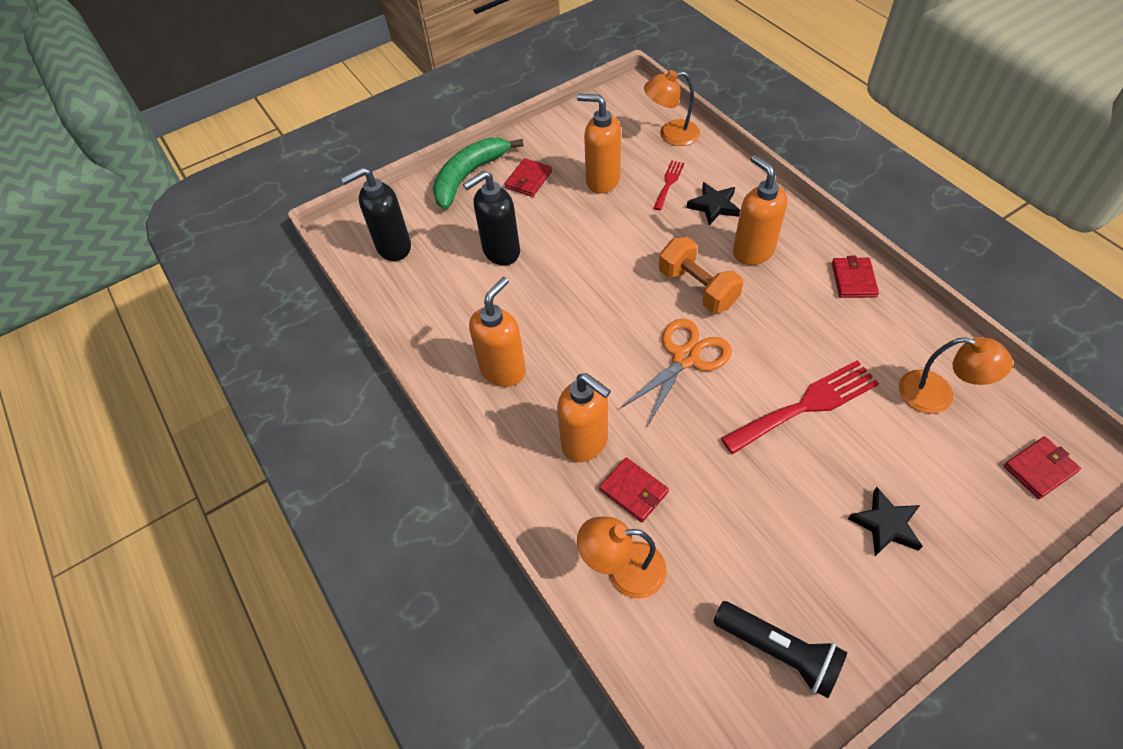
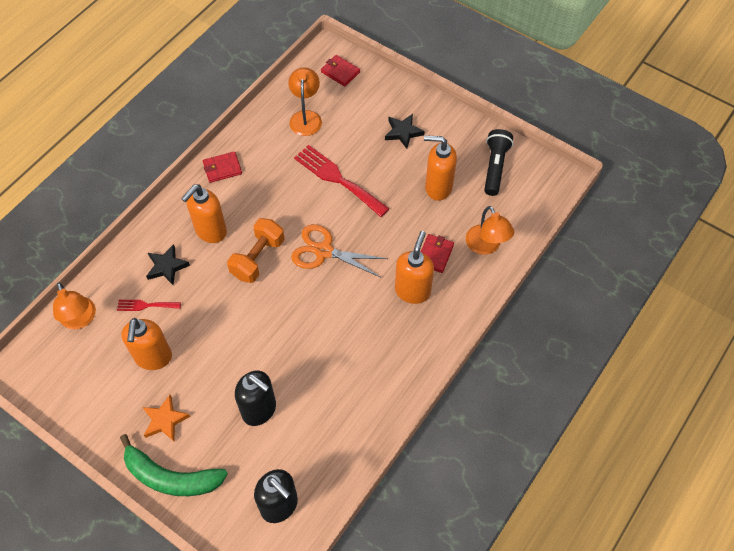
camera: 115 degrees left, 5 degrees up
orange soap dispenser [469,277,526,387] -> orange soap dispenser moved to [424,135,457,201]
red wallet [505,158,552,197] -> orange star [142,395,190,441]

